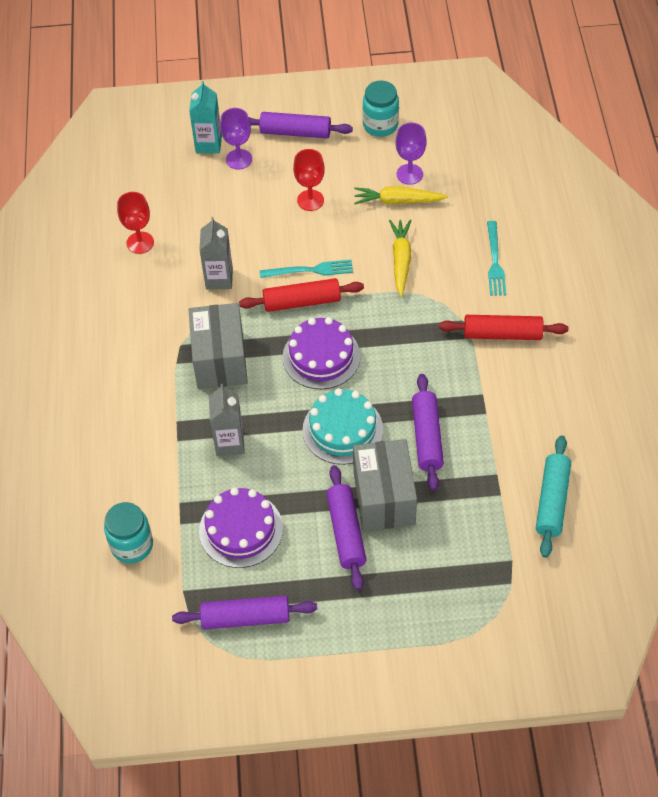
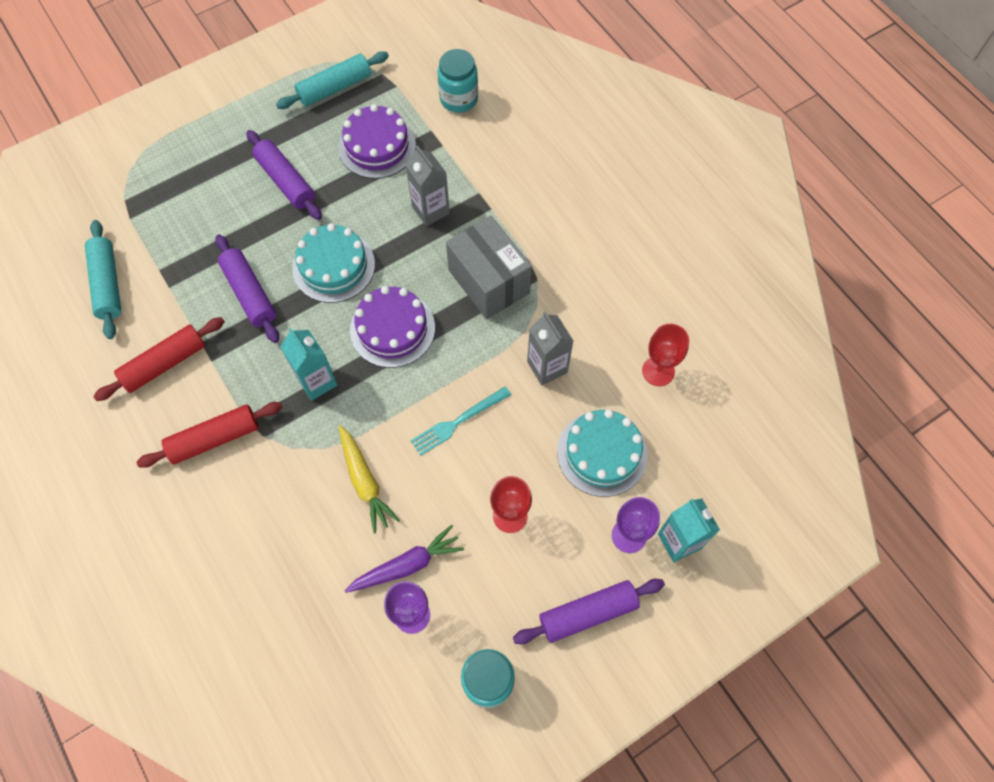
camera: 150 degrees right, 10 degrees up
purple rolling pin [172,595,317,630] -> turquoise rolling pin [276,51,389,109]
red rolling pin [239,278,364,312] -> red rolling pin moved to [93,317,225,401]
grey box [353,439,417,531] -> none
yellow carrot [354,186,448,204] -> purple carrot [345,525,464,593]
turquoise fork [487,221,506,296] -> none
none -> turquoise carton [280,328,338,401]
none -> turquoise cake [557,409,648,497]

